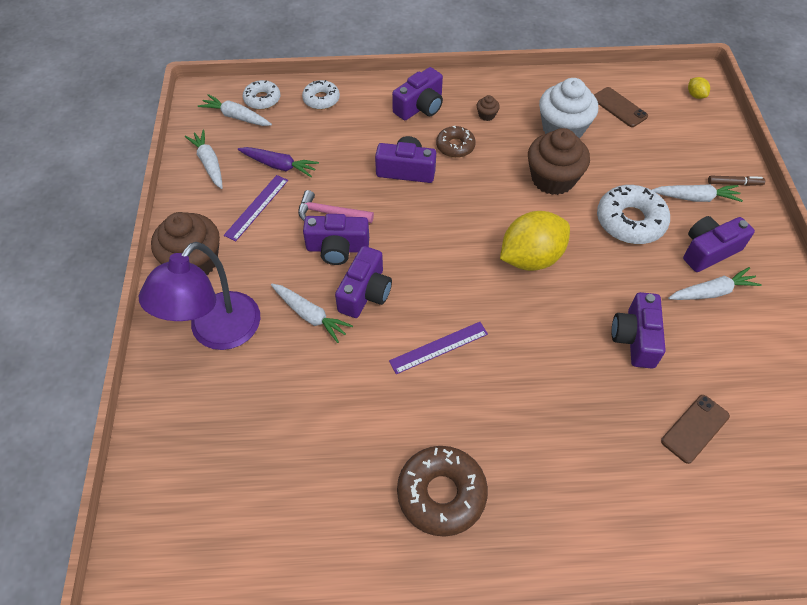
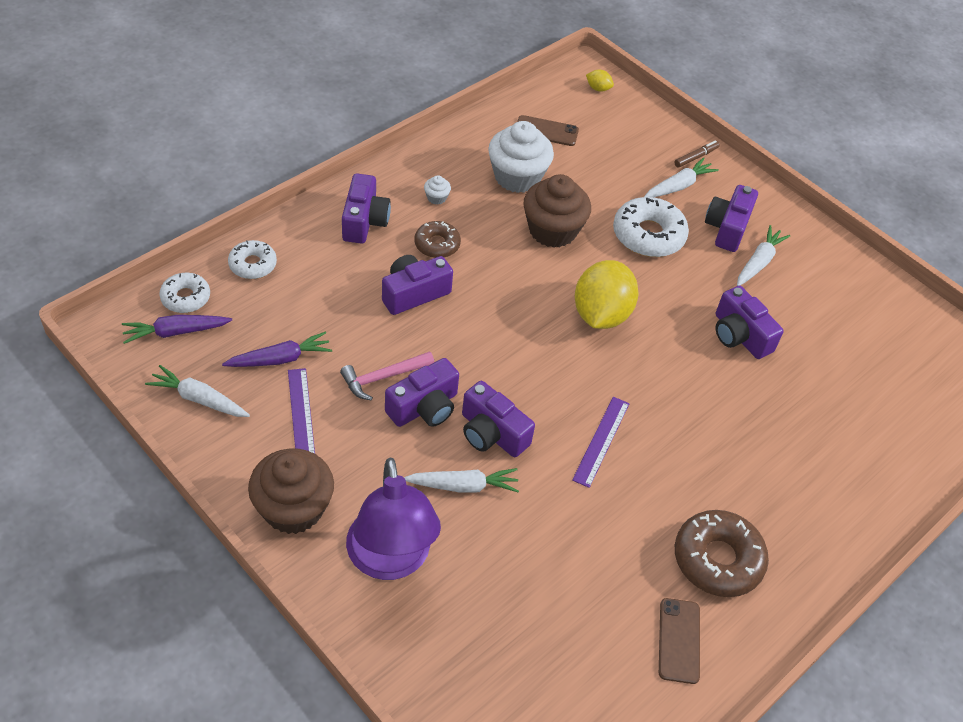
camera: 45 degrees left, 5 degrees down
white carrot [198,94,272,126] -> purple carrot [122,315,232,344]
purple camera [335,246,392,318] -> purple camera turned 150 degrees clockwise [462,381,535,457]
brown cupcake [477,95,500,121] -> white cupcake [424,175,451,205]
brown phone [661,395,730,464] -> brown phone moved to [659,598,700,684]

